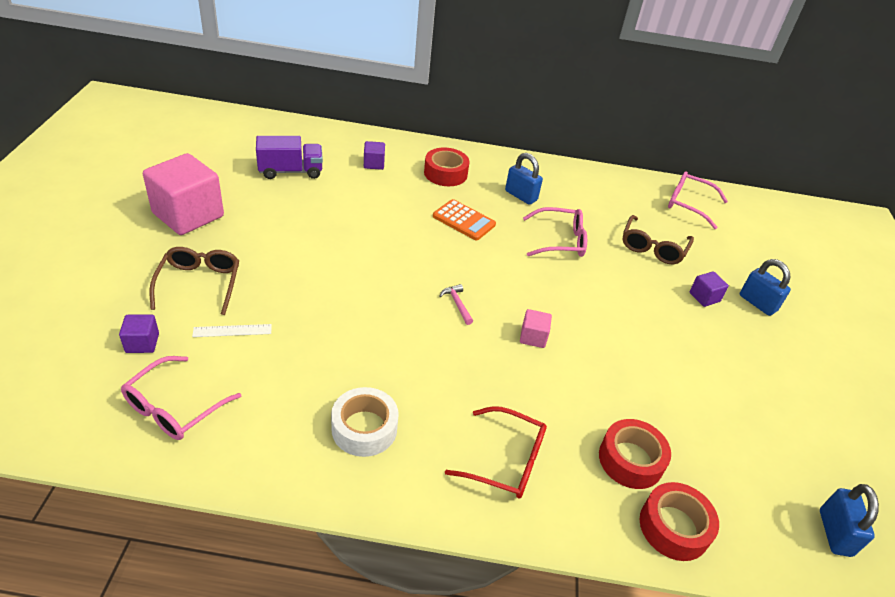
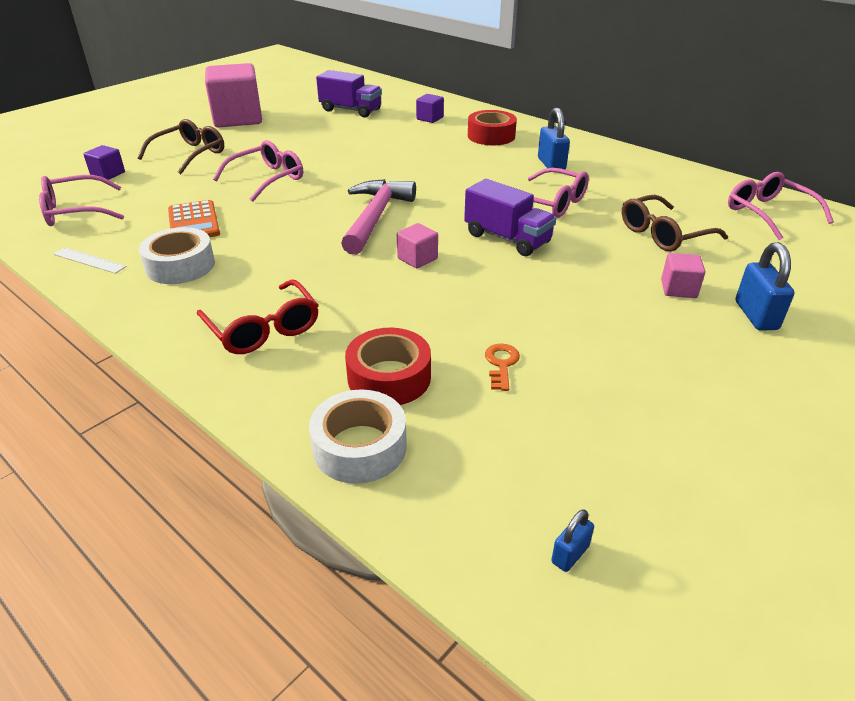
camera: 40 degrees right, 5 degrees down
white ruler [192,324,272,337] -> white ruler moved to [53,247,127,274]
orange calculator [433,199,496,240] -> orange calculator moved to [168,200,220,237]
pink hammer [440,284,473,325] -> pink hammer [341,179,416,255], size x2.31
red tape [640,482,719,561] -> white tape [309,390,407,484]
purple cube [689,271,729,307] -> pink cube [661,253,705,298]
blue padlock [820,484,879,557] -> blue padlock [551,509,594,572], size x0.54
none -> pink glasses [213,140,303,202]
none -> purple truck [464,179,556,256]
none -> orange key [485,343,520,391]

